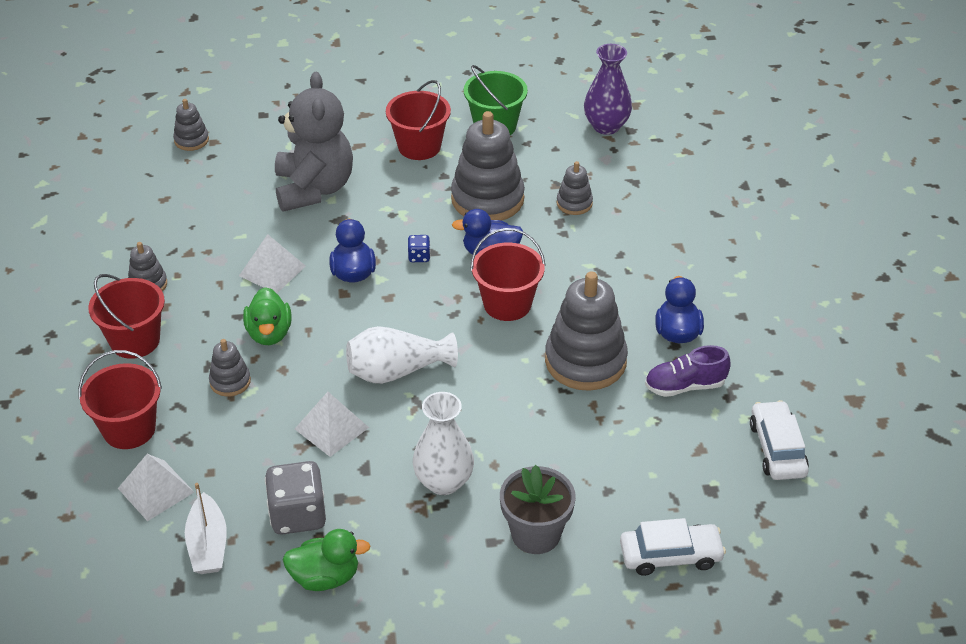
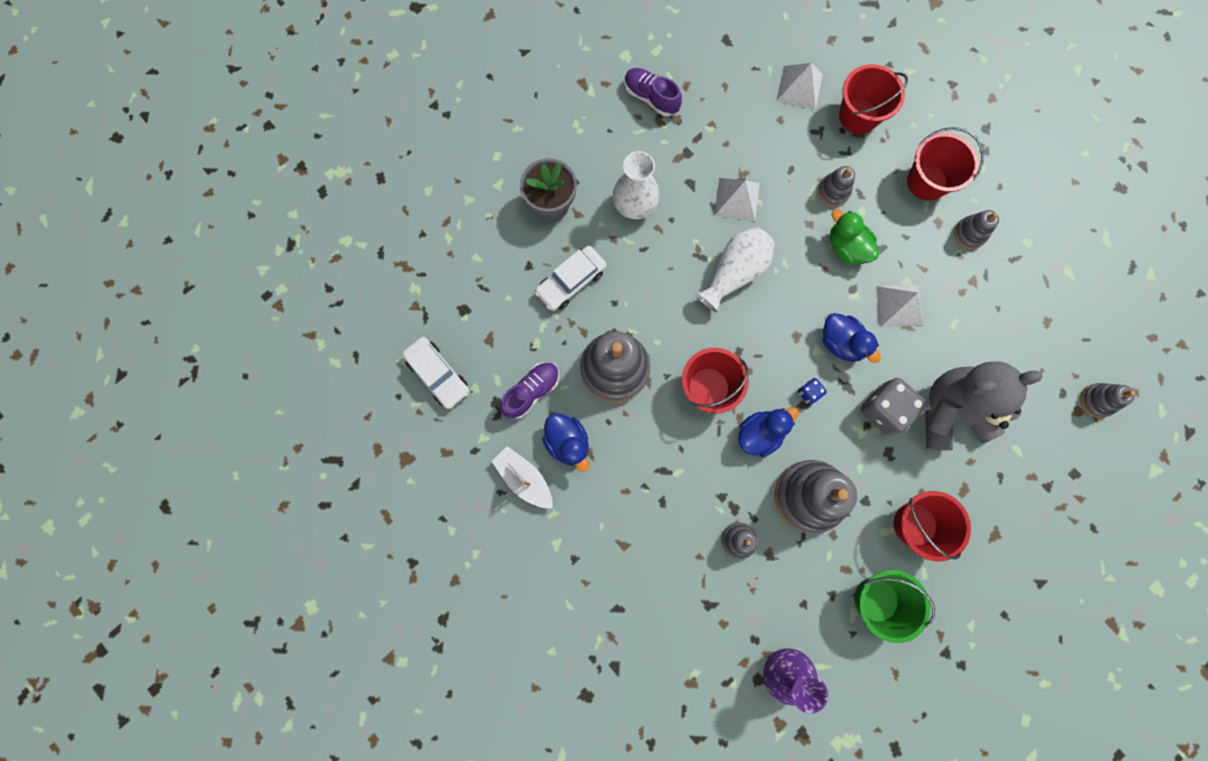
camera: 145 degrees right, 35 degrees up
white boat [185,483,227,574] -> white boat moved to [491,446,553,509]
grey dice [265,461,326,535] -> grey dice moved to [861,378,927,435]
grey teddy bear [275,72,353,212] -> grey teddy bear turned 120 degrees clockwise [925,361,1043,451]
green duck [282,529,371,591] -> purple shoe [625,68,682,116]
white car [620,518,726,576] -> white car moved to [535,246,607,311]

